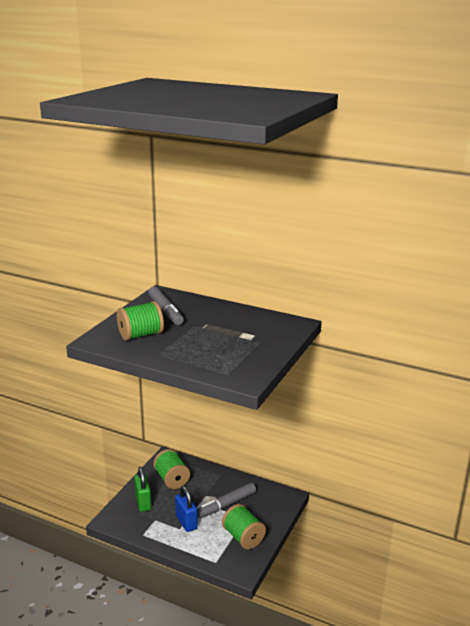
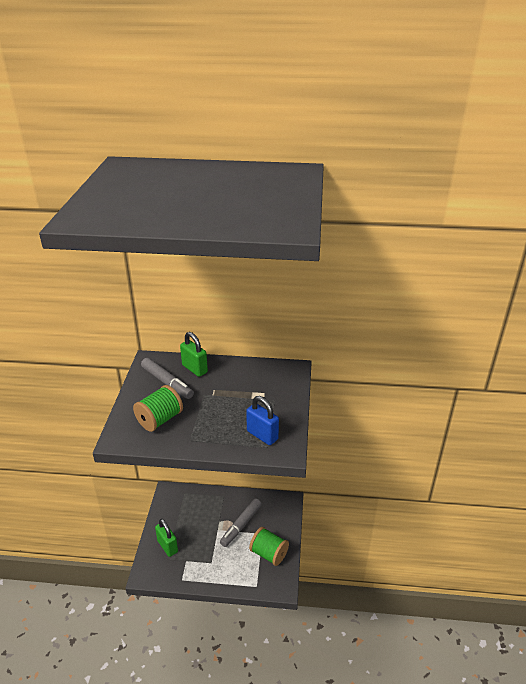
camera: 20 degrees left, 10 degrees up
green spool [153,449,190,489] -> none
blue padlock [175,486,198,532] -> blue padlock moved to [246,396,279,445]
none -> green padlock [180,332,208,377]

